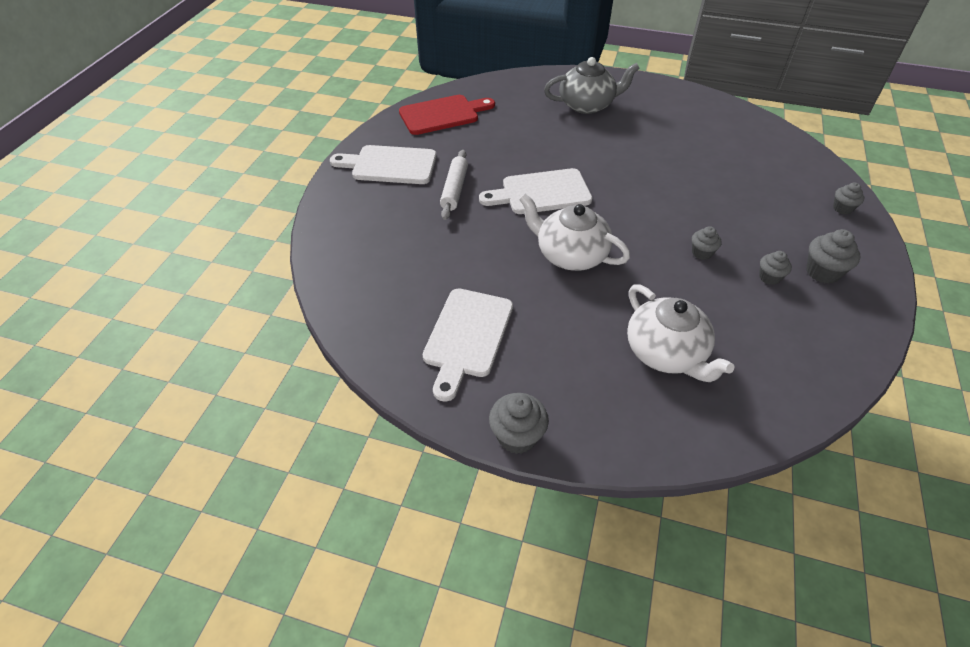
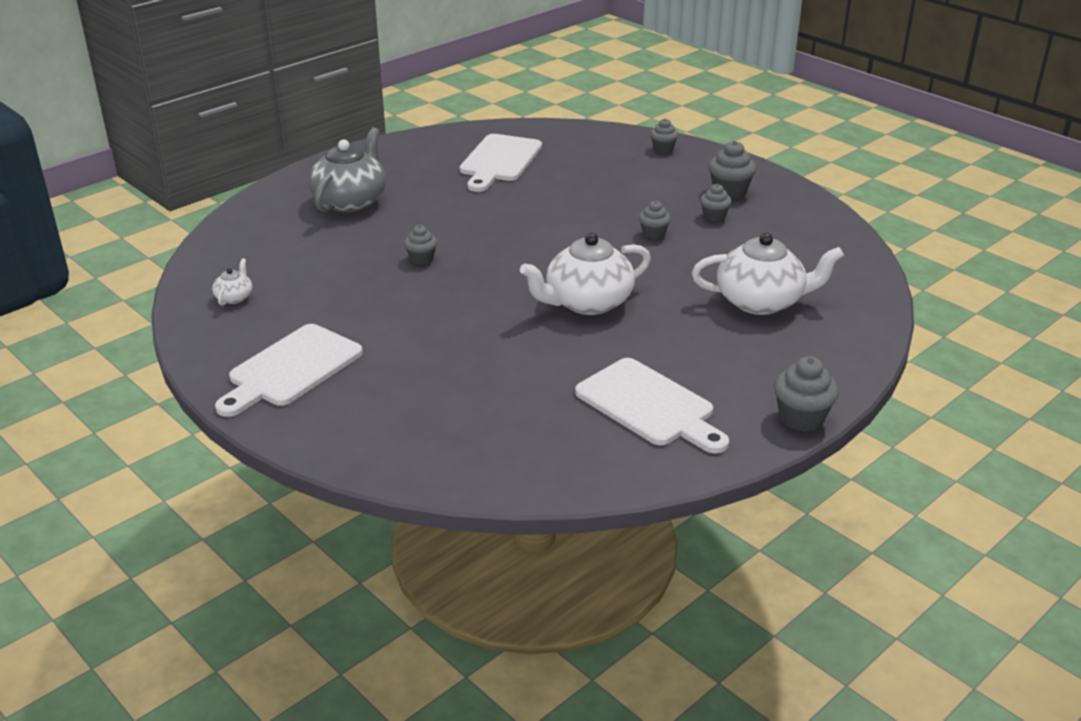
camera: 60 degrees left, 15 degrees down
red cutting board [399,95,495,135] -> white teapot [212,258,252,306]
white rolling pin [440,150,468,220] -> none
white cutting board [479,168,593,214] -> white cutting board moved to [460,134,542,192]
none -> grey cupcake [404,225,437,265]

